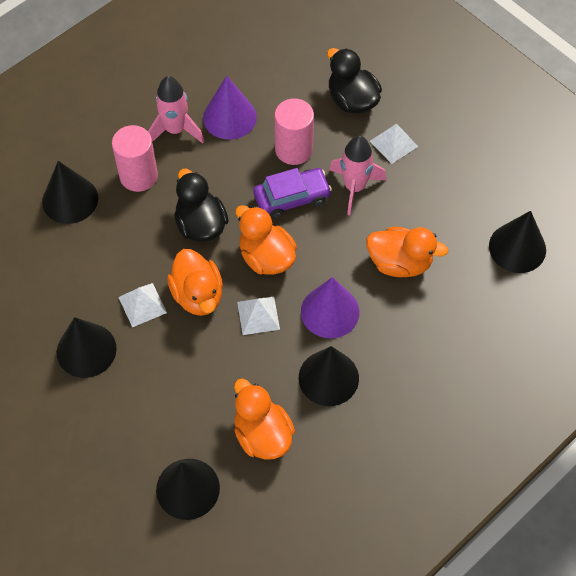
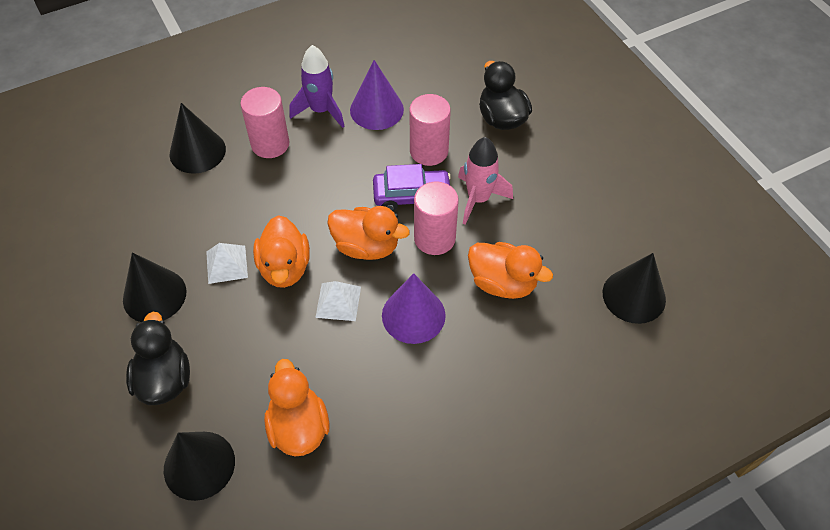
camera: 15 degrees right, 5 degrees down
pink rocket [148,76,204,143] -> purple rocket [290,45,344,128]
black duck [174,169,228,242] -> black duck moved to [126,312,190,405]
orange duck [235,205,297,275] -> orange duck turned 135 degrees clockwise [327,206,410,260]
black cone [299,346,359,406] -> none
white pyramid [370,124,418,164] -> none
none -> pink cylinder [414,182,459,255]

